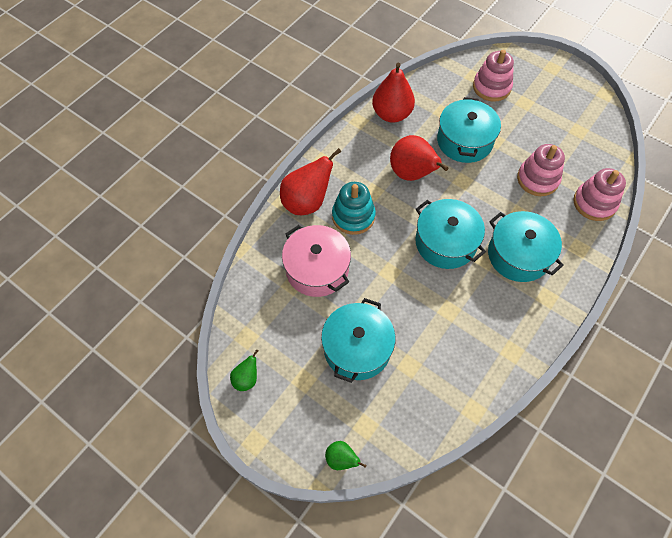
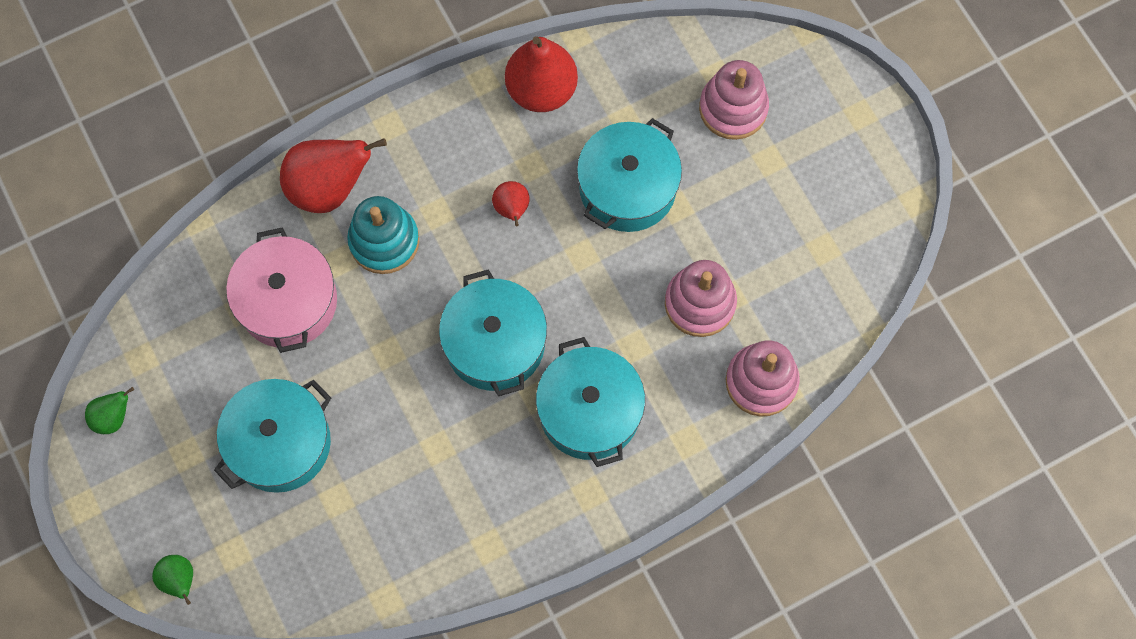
camera: 25 degrees right, 10 degrees up
red pear [390,135,449,181] -> red pear [492,181,530,226], size x0.51

